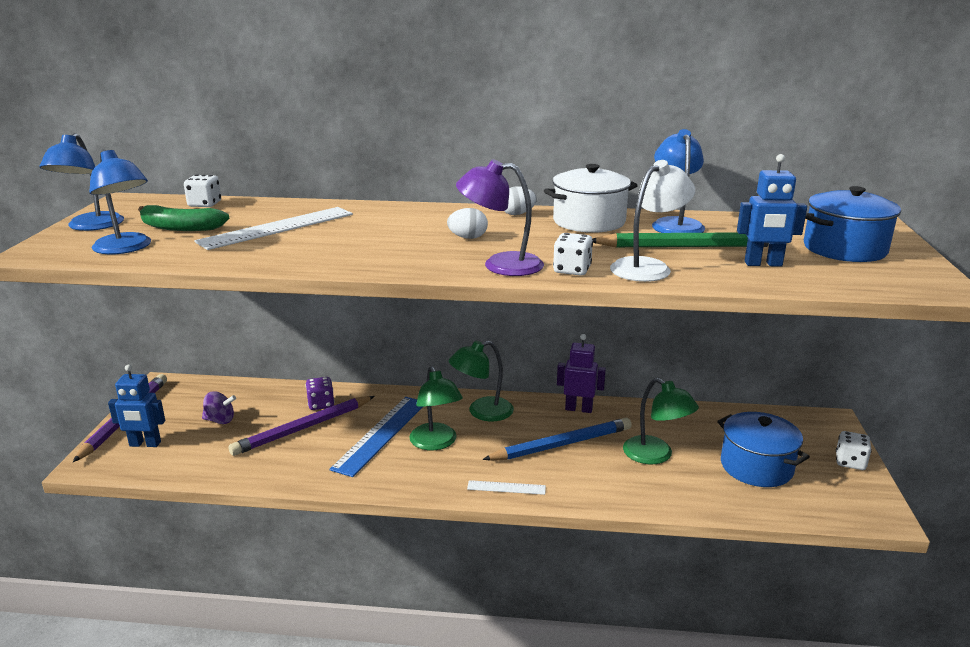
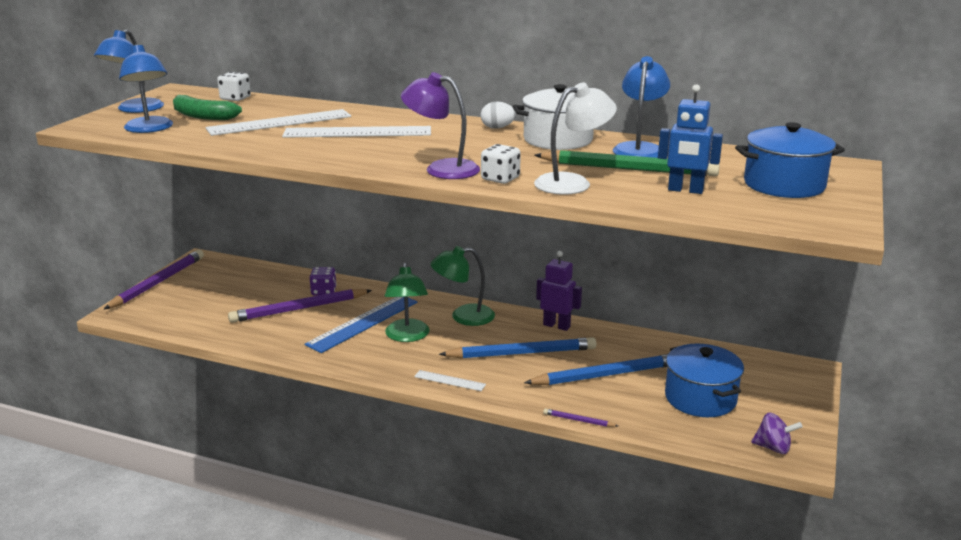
camera: 15 degrees right, 0 degrees up
blue robot [108,365,165,447] -> none
purple spinning top [202,391,236,424] -> purple spinning top moved to [751,412,803,454]
white egg [447,208,488,239] -> none
green lamp [623,378,699,464] -> blue pencil [524,354,668,385]
white dice [836,431,872,470] -> none
none -> white ruler [282,126,431,138]
none -> purple pencil [543,408,618,427]

